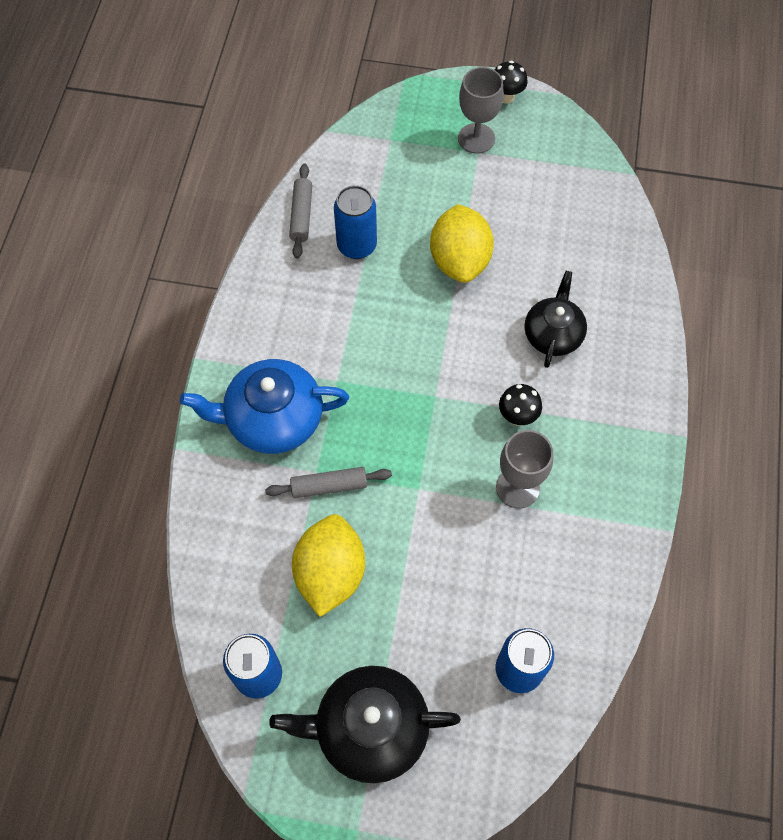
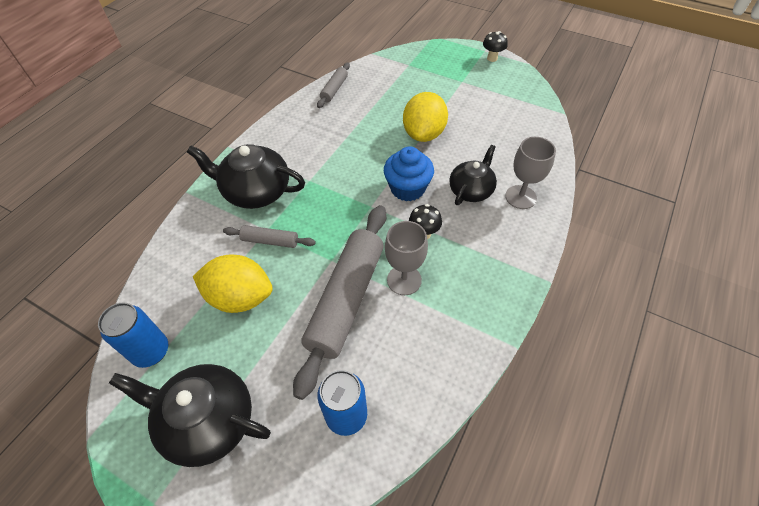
camera: 20 degrees right, 10 degrees down
blue teapot [180,359,349,454] -> black teapot [187,144,305,209]
yellow lemon [292,514,365,617] -> yellow lemon turned 75 degrees clockwise [193,254,273,313]
blue can [334,185,377,259] -> none
grey goblet [458,67,504,154] -> grey goblet moved to [505,137,556,209]
none -> grey rolling pin [293,205,386,400]
none -> blue cupcake [384,146,434,201]

